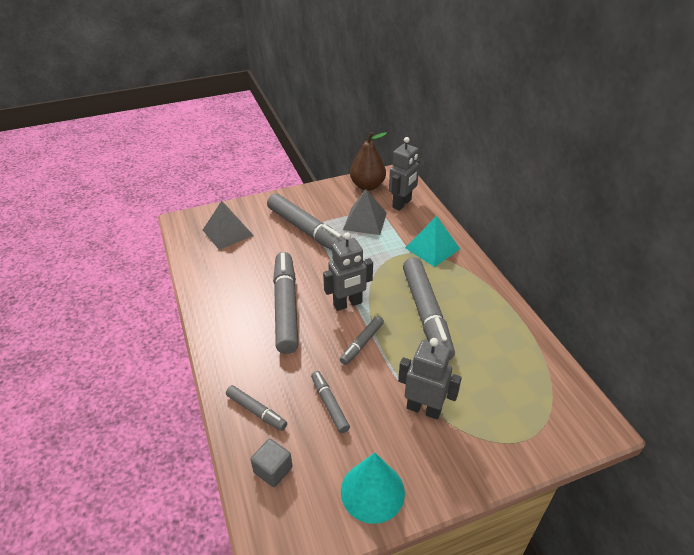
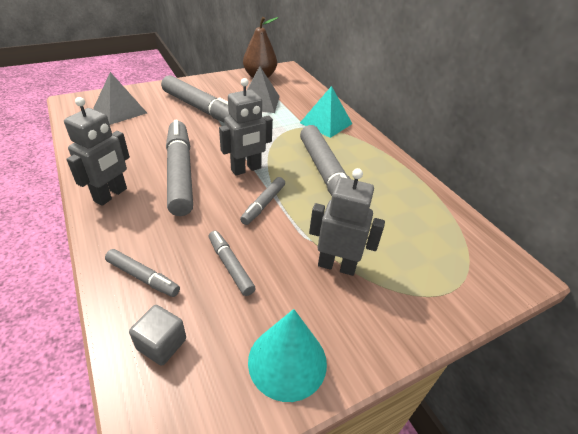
camera: 10 degrees left, 0 degrees up
grey robot [389,137,420,211] -> grey robot moved to [64,97,130,206]

